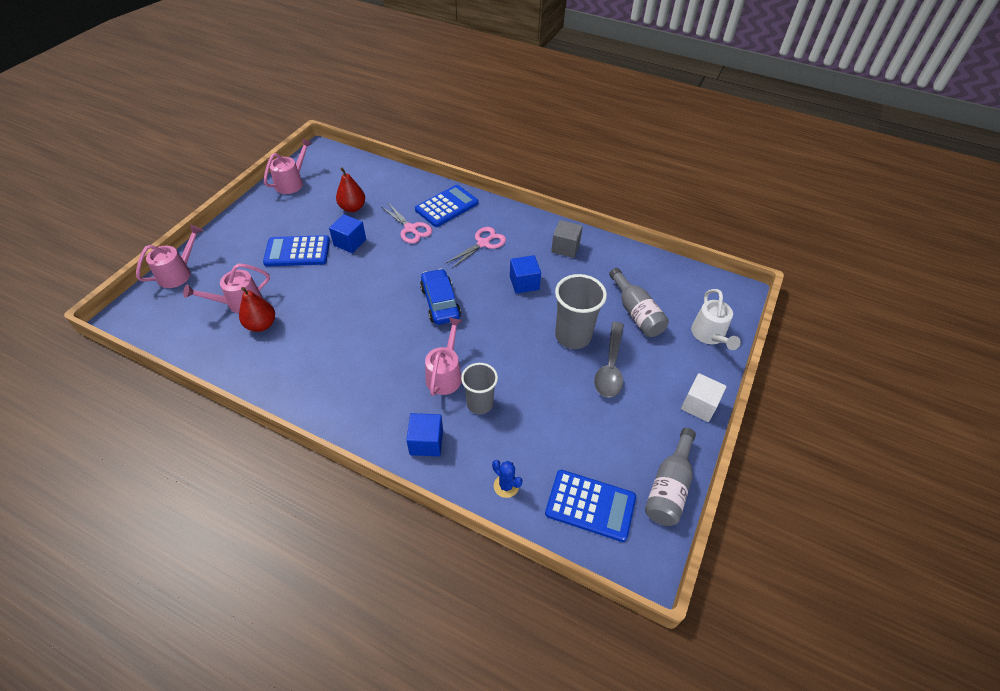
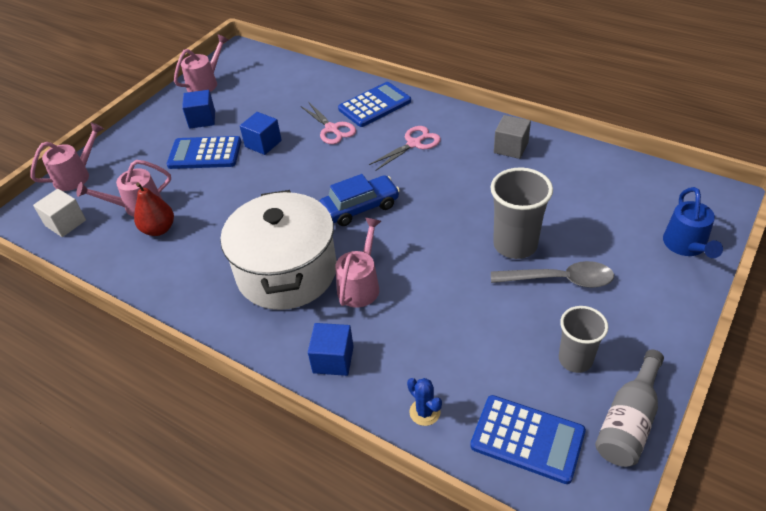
camera: 10 degrees right, 5 degrees down
red pear [336,167,365,212] -> none
blue car [420,269,461,325] -> blue car turned 75 degrees clockwise [319,174,400,226]
grey cup [461,363,498,414] -> grey cup moved to [559,306,608,373]
blue cube [510,255,541,294] -> blue cube moved to [182,90,215,128]
grey spoon [594,322,624,397] -> grey spoon turned 105 degrees counterclockwise [491,261,614,288]
grey bottle [609,268,669,337] -> none
white cube [681,373,727,422] -> white cube moved to [33,189,86,237]
white watering can [691,289,741,350] -> blue watering can [663,187,723,258]
none -> white pot [220,190,337,310]

